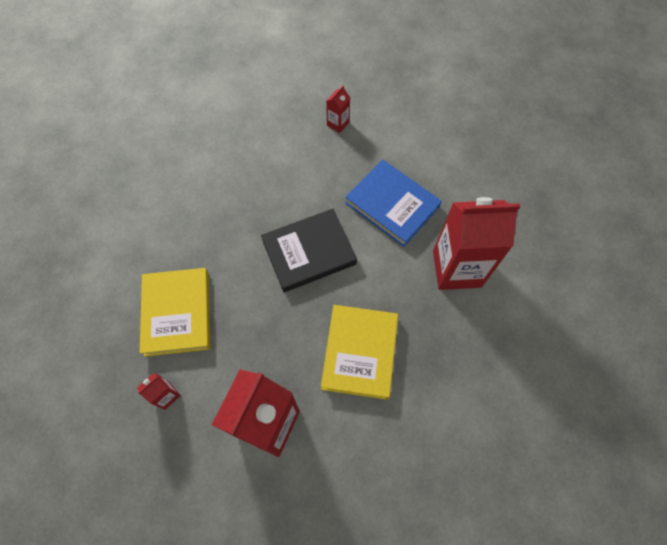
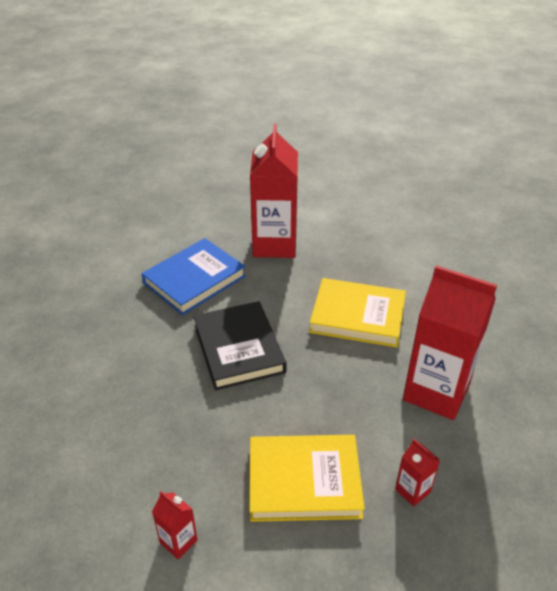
camera: 85 degrees left, 25 degrees down
red carton [326,85,350,133] -> red carton moved to [152,491,198,559]

